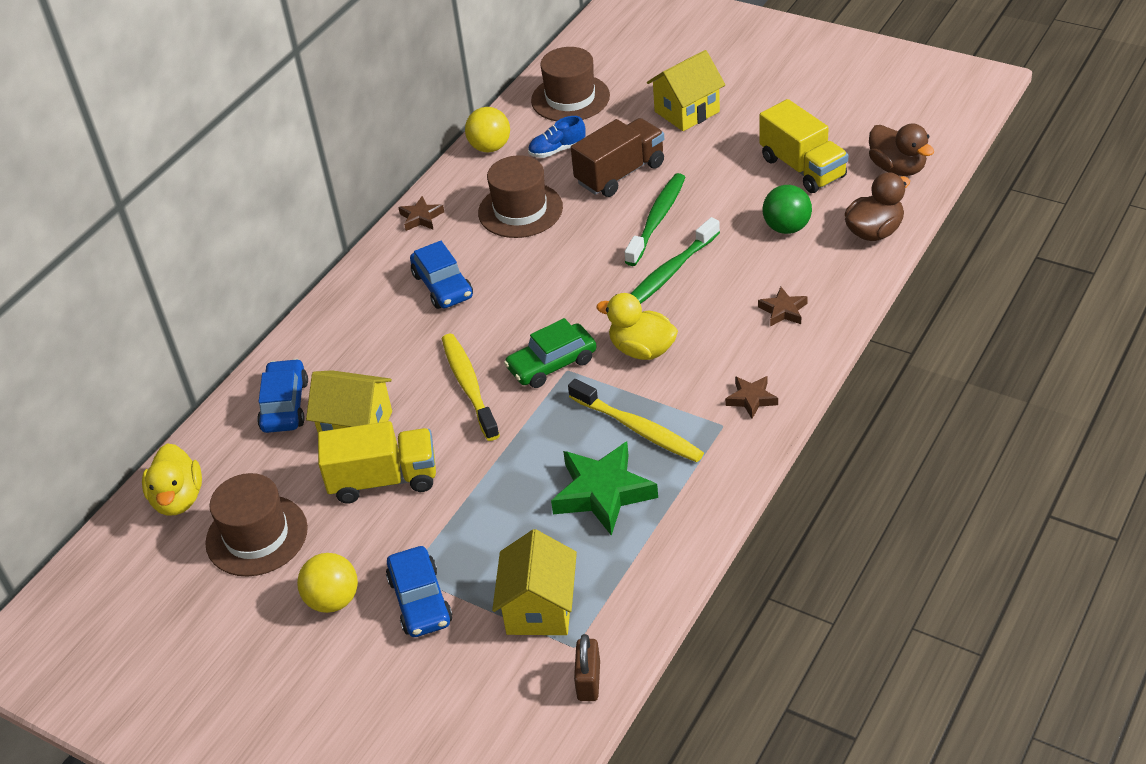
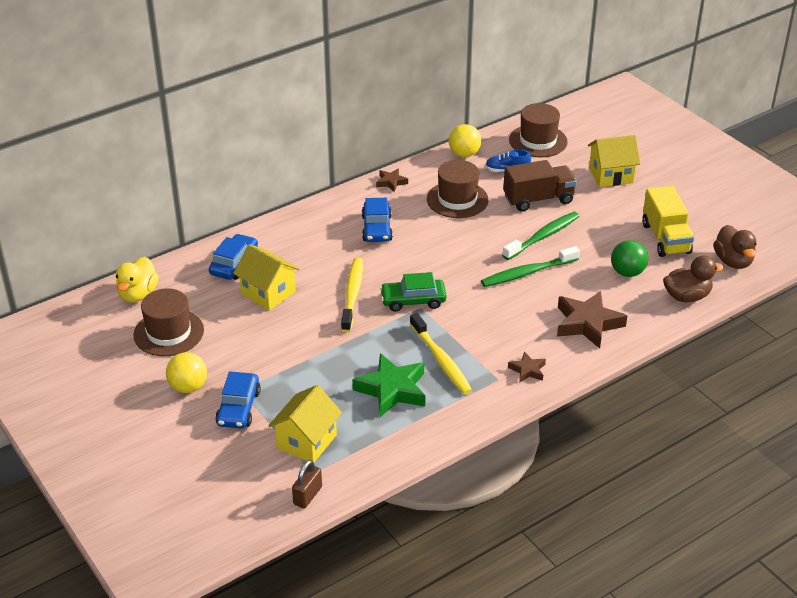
camera: 20 degrees right, 5 degrees down
yellow truck [318,421,436,503] -> none
yellow duck [596,293,678,360] -> none
brown star [758,287,808,327] -> brown star [557,291,627,349], size x1.94

